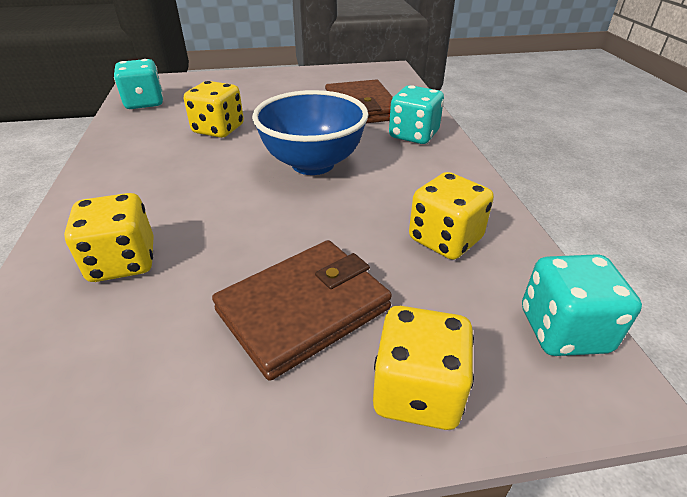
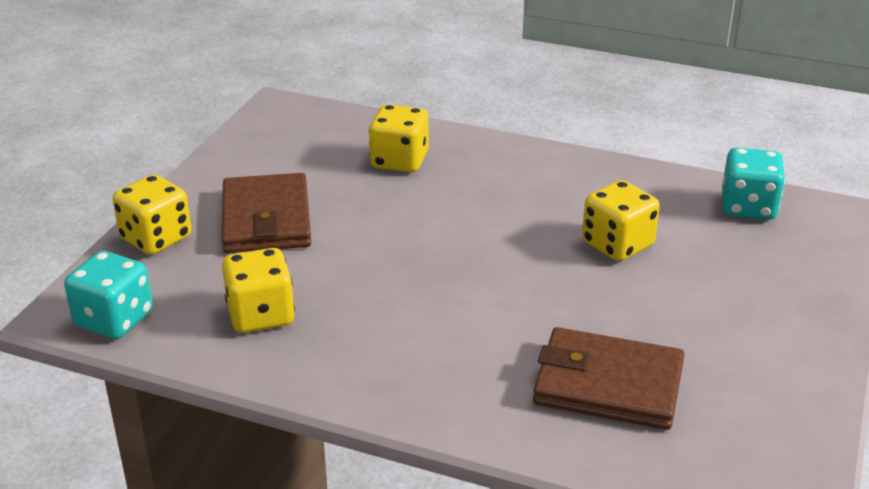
camera: 120 degrees right, 5 degrees down
blue bowl [252,90,368,175] -> none
turquoise dice [389,85,444,144] -> none

